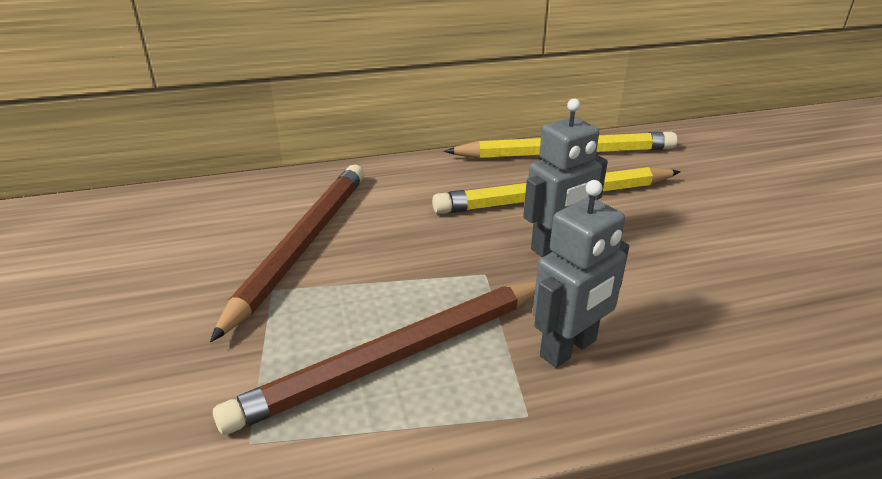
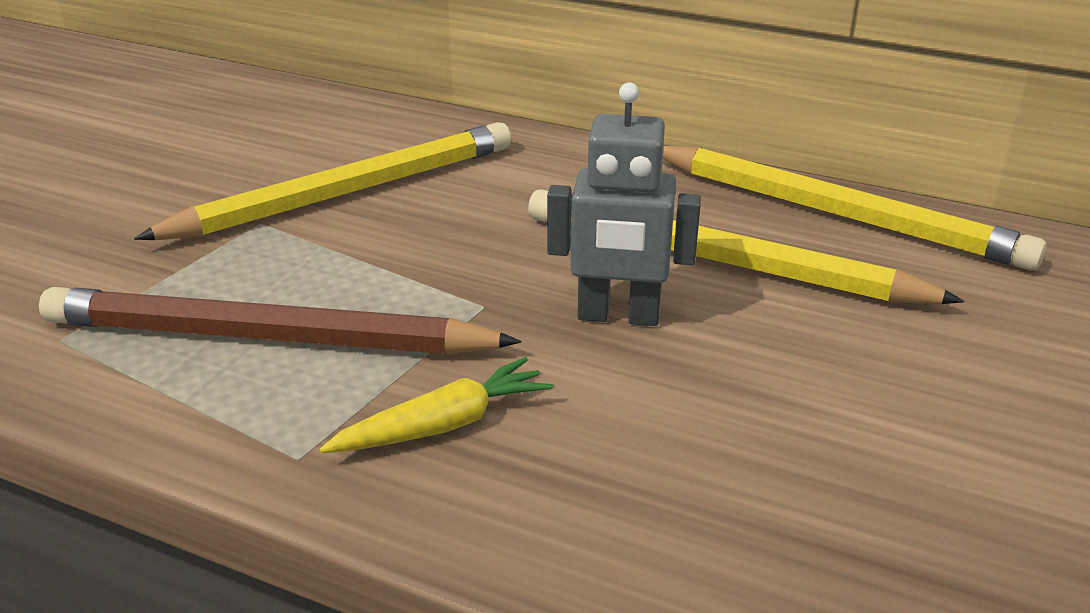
camera: 40 degrees right, 0 degrees up
brown pencil [210,165,364,342] -> yellow pencil [134,122,511,240]
grey robot [533,180,629,368] -> yellow carrot [320,357,553,453]

